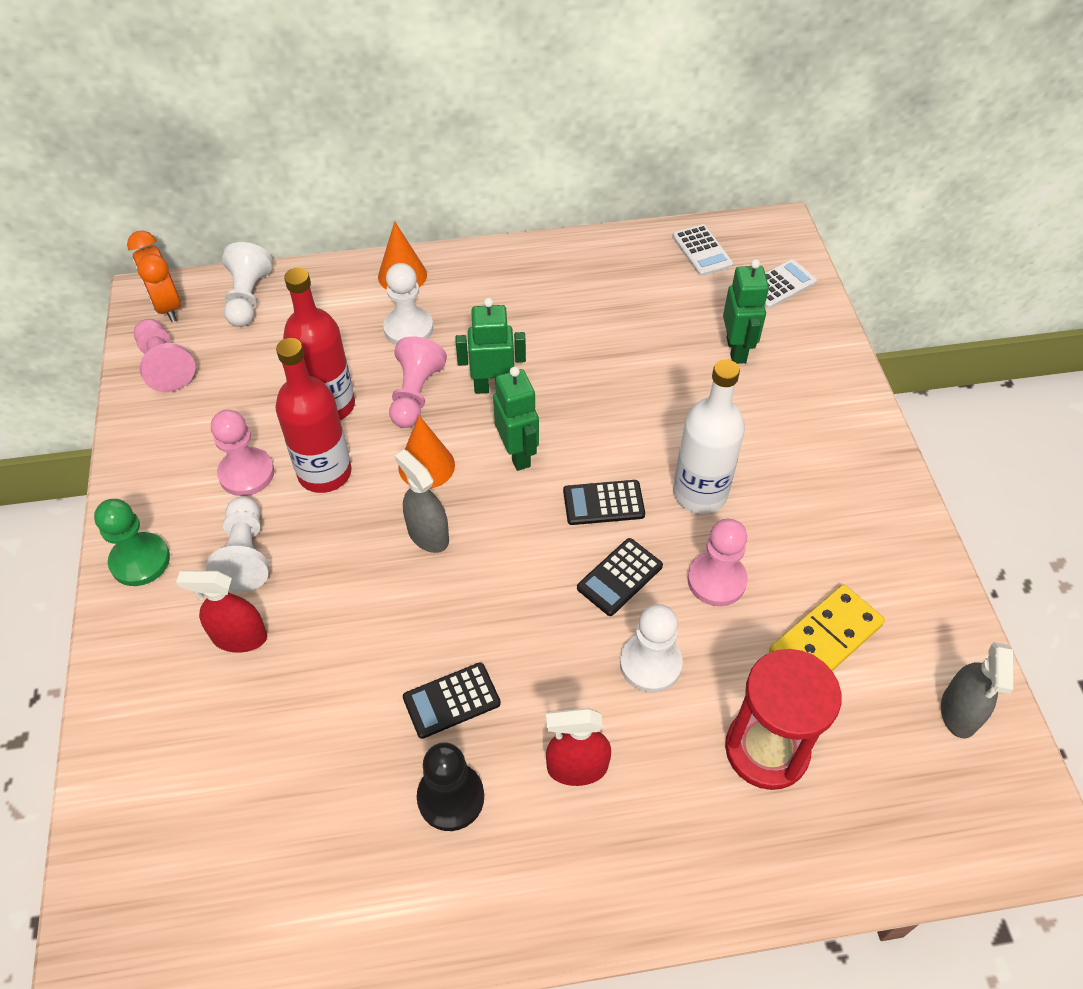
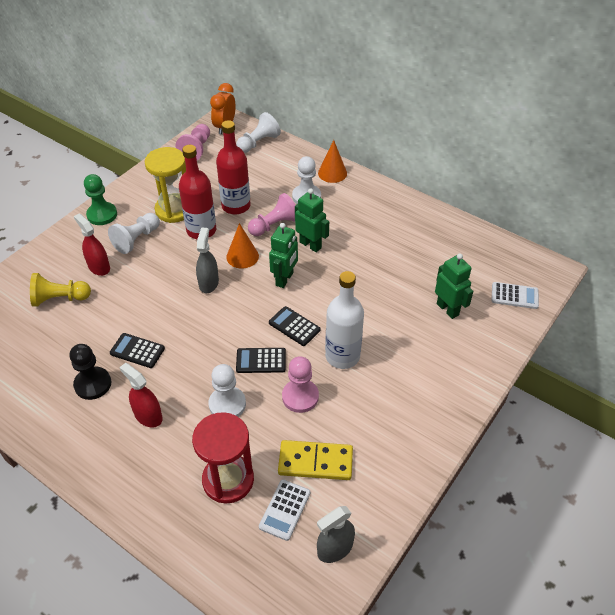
camera: 45 degrees right, 5 degrees down
pink pawn [211,410,274,496] -> yellow hourglass [145,147,186,223]
white calculator [672,224,733,276] -> white calculator moved to [259,479,310,541]
green robot [723,259,769,364] -> green robot turned 75 degrees counterclockwise [435,253,473,319]
none -> yellow pawn [30,273,91,306]

